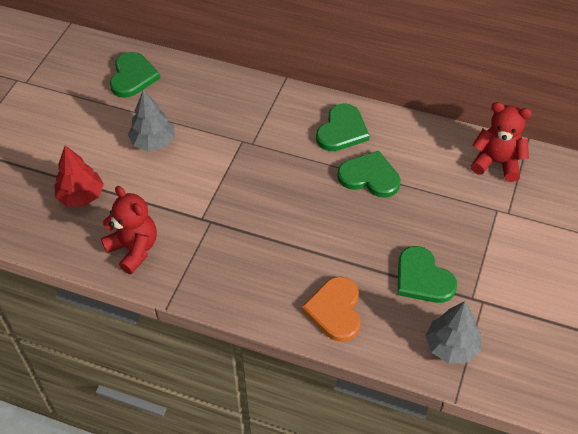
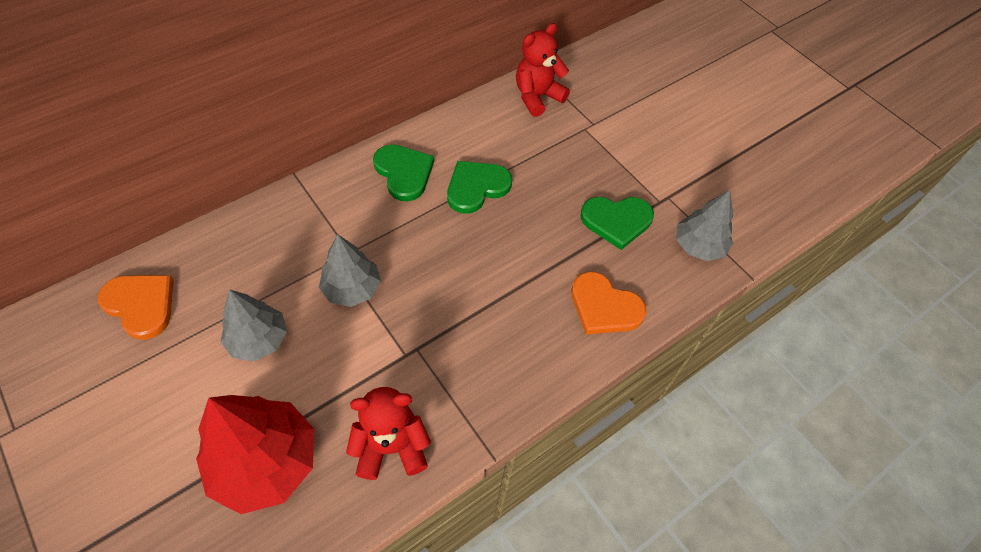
camera: 60 degrees left, 5 degrees up
red tree [55,145,104,207] -> red tree [196,395,314,514], size x1.60
green heart [110,52,160,98] -> orange heart [98,275,173,340]
none -> grey tree [319,234,381,307]

